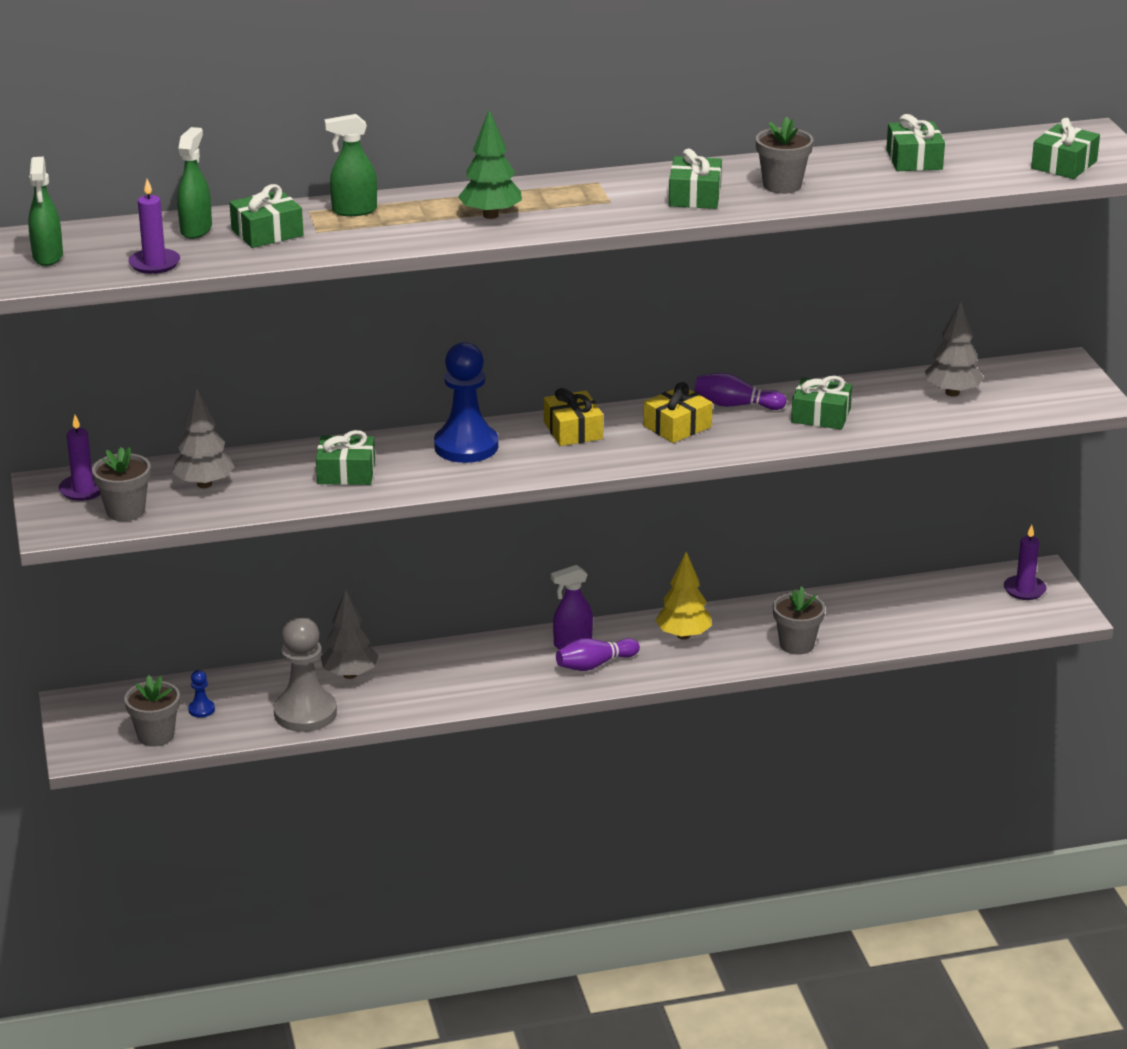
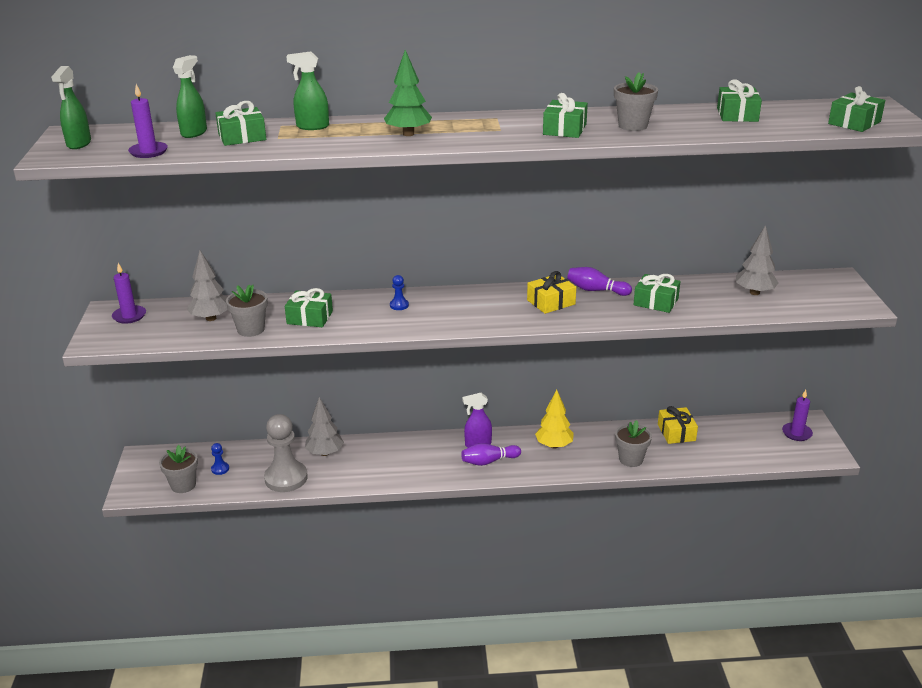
camera: 10 degrees right, 0 degrees up
grey flower pot [92,447,151,521] -> grey flower pot moved to [226,284,268,337]
blue pawn [434,342,498,463] -> blue pawn [390,275,409,310], size x0.42
yellow gift [544,388,603,446] -> yellow gift moved to [658,406,698,444]

